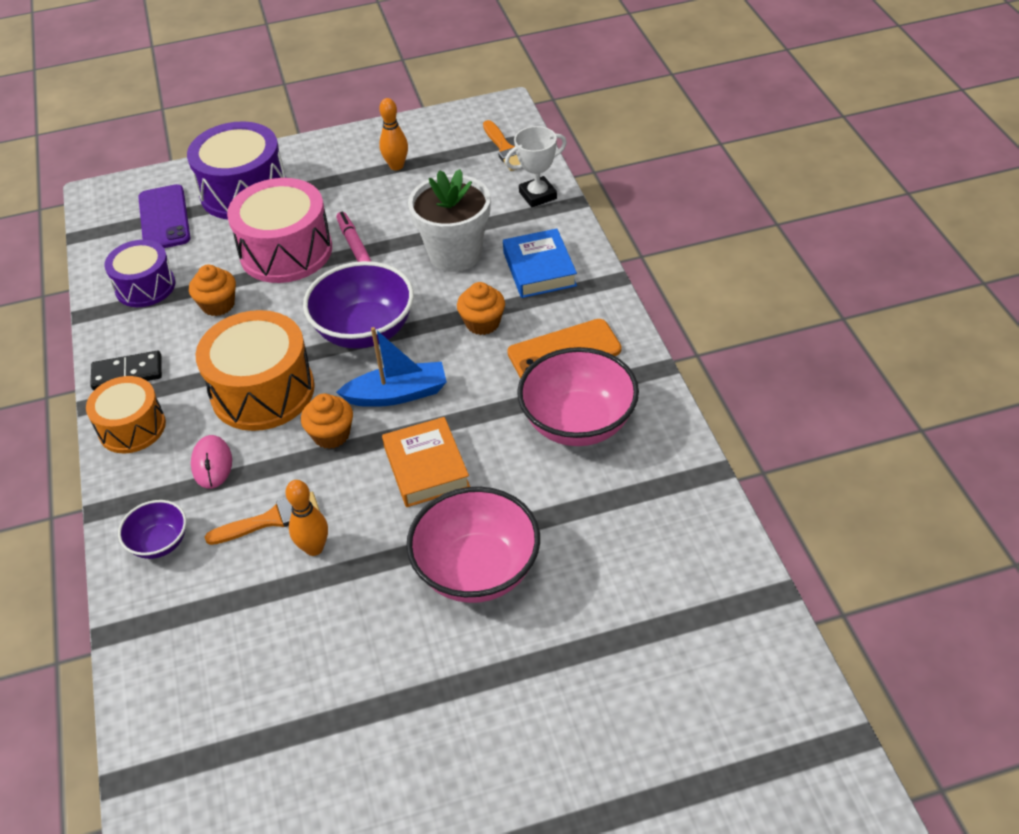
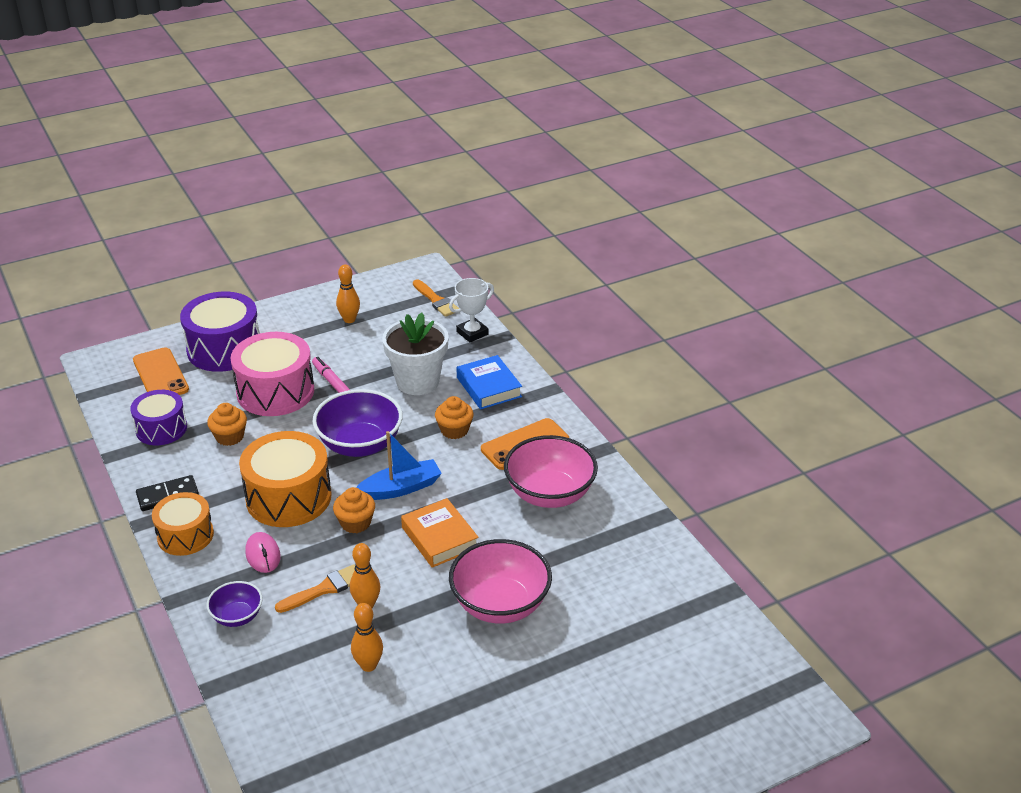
camera: 15 degrees left, 10 degrees down
purple phone [138,184,190,248] -> orange phone [133,347,189,395]
none -> orange bowling pin [351,603,383,672]

